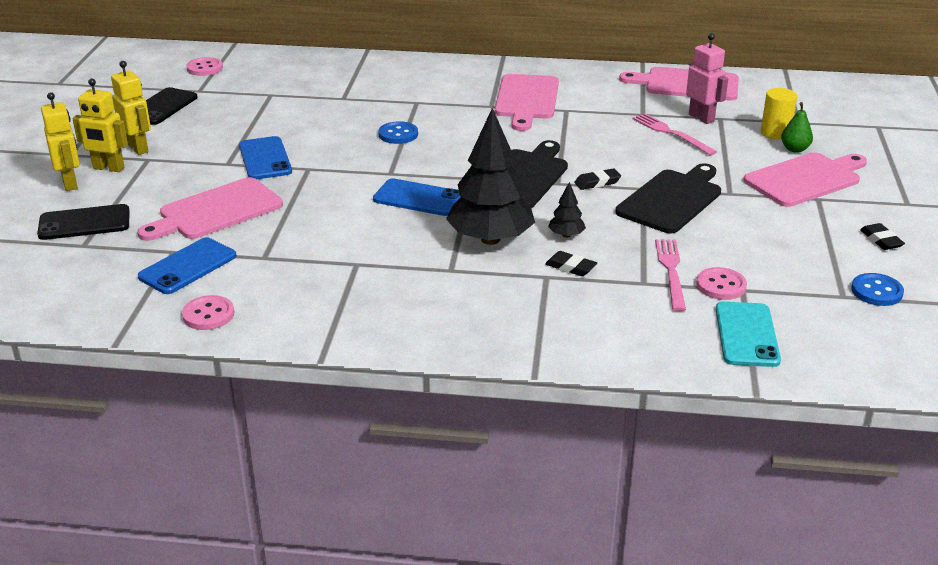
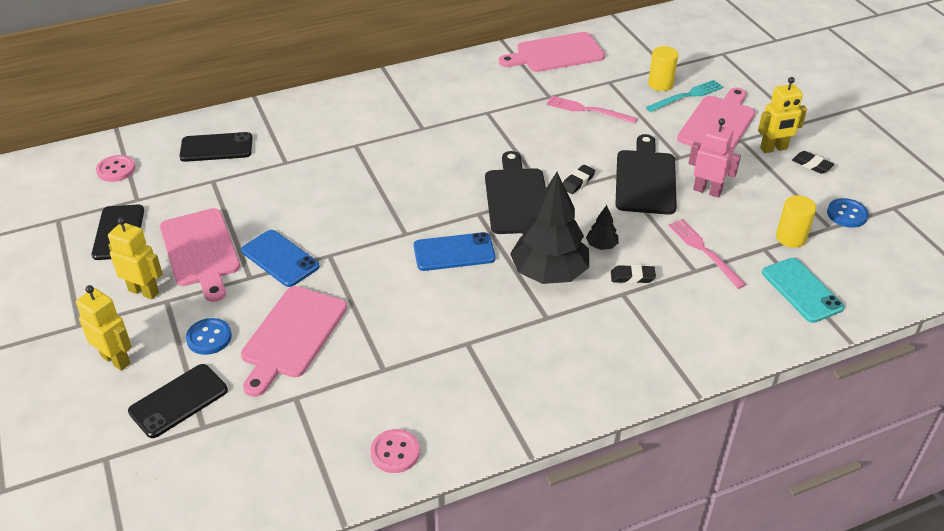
camera: 30 degrees left, 10 degrees up
yellow robot [72,78,128,172] -> yellow robot moved to [758,77,807,153]
blue phone [138,237,237,294] -> none
blue button [378,121,418,144] -> blue button moved to [186,318,232,355]
pink cutting board [495,74,559,131] -> pink cutting board moved to [160,208,240,302]
pink robot [686,33,728,124] -> pink robot moved to [688,118,741,198]
pink button [697,267,747,300] -> none
green pear [781,102,813,153] -> turquoise fork [646,80,724,112]
none -> black phone [180,132,252,162]
none -> yellow cylinder [776,195,816,248]

